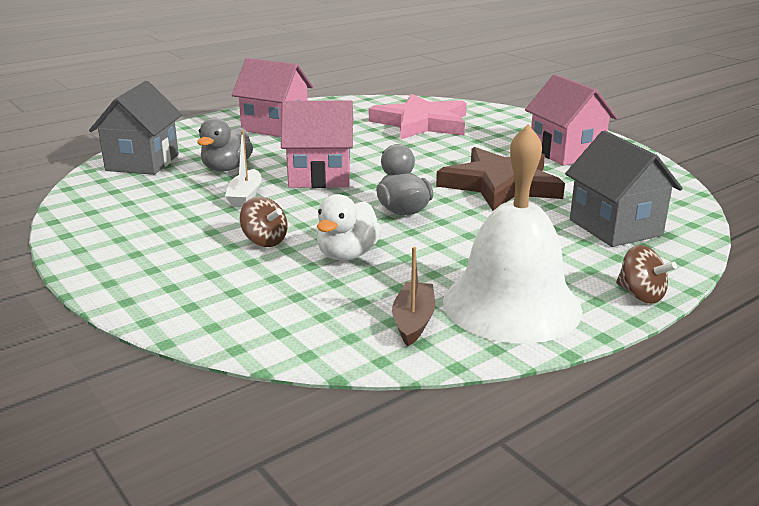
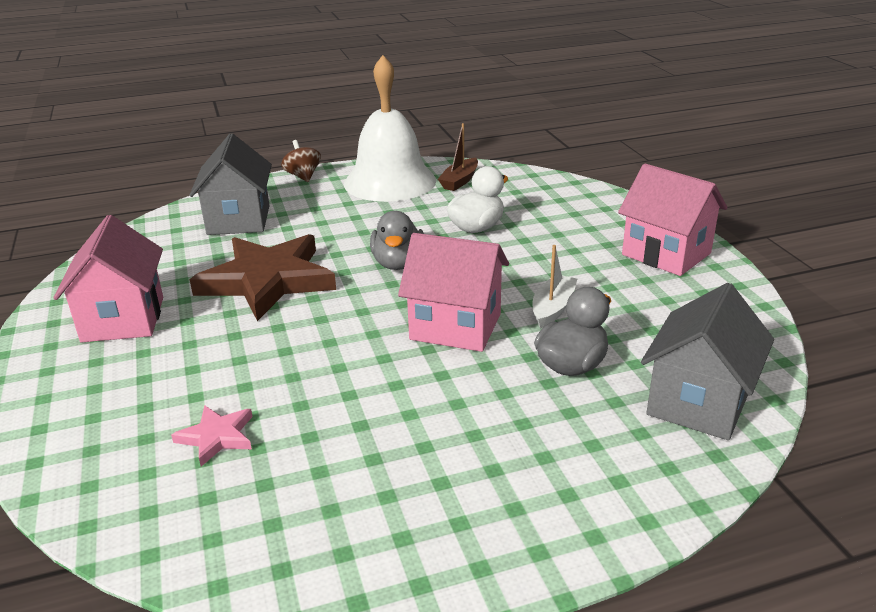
camera: 160 degrees left, 5 degrees up
pink house [232,58,313,137] -> pink house moved to [618,163,727,276]
brown spinning top [240,197,287,247] -> none
pink star [369,94,467,140] -> pink star [171,405,253,466], size x0.44

